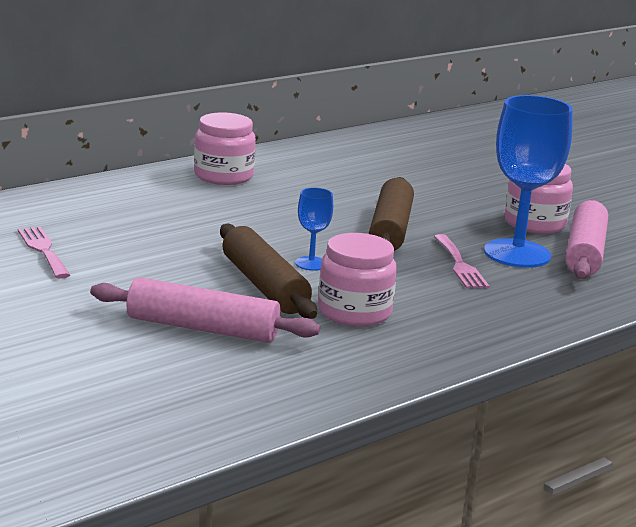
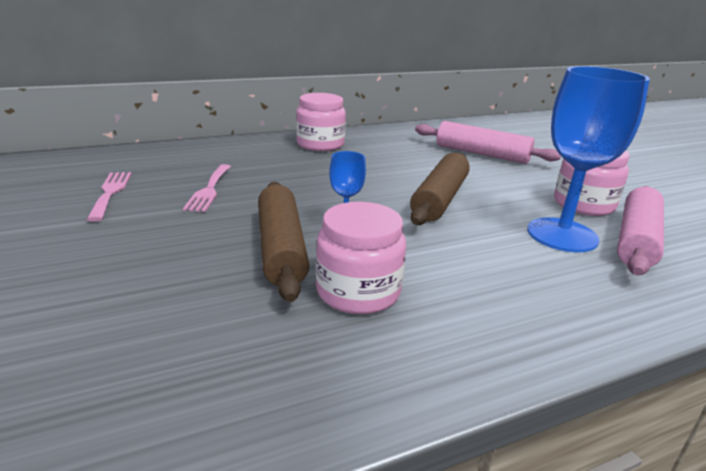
camera: 15 degrees right, 5 degrees up
pink rolling pin [90,277,320,343] -> pink rolling pin moved to [415,121,561,164]
pink fork [434,234,489,289] -> pink fork moved to [183,164,231,212]

